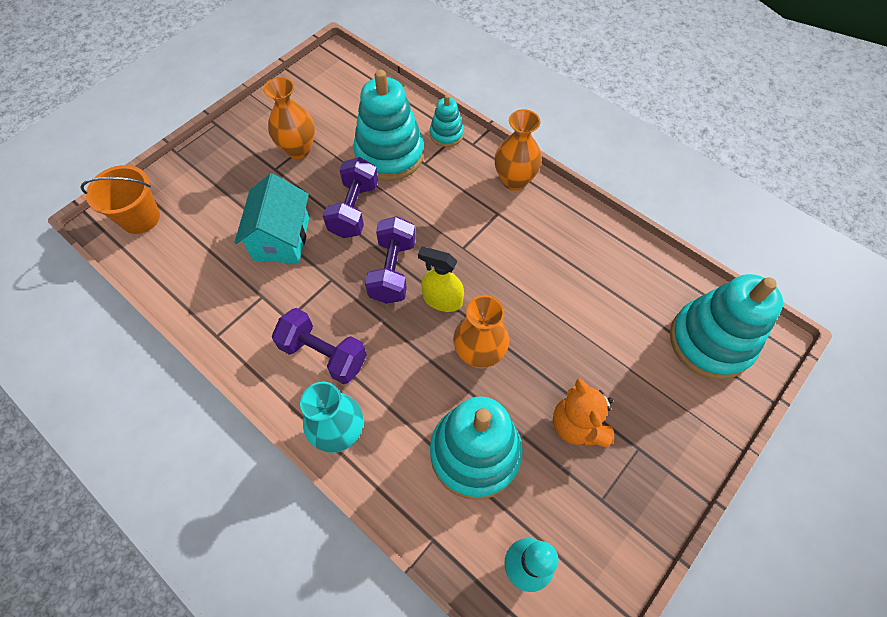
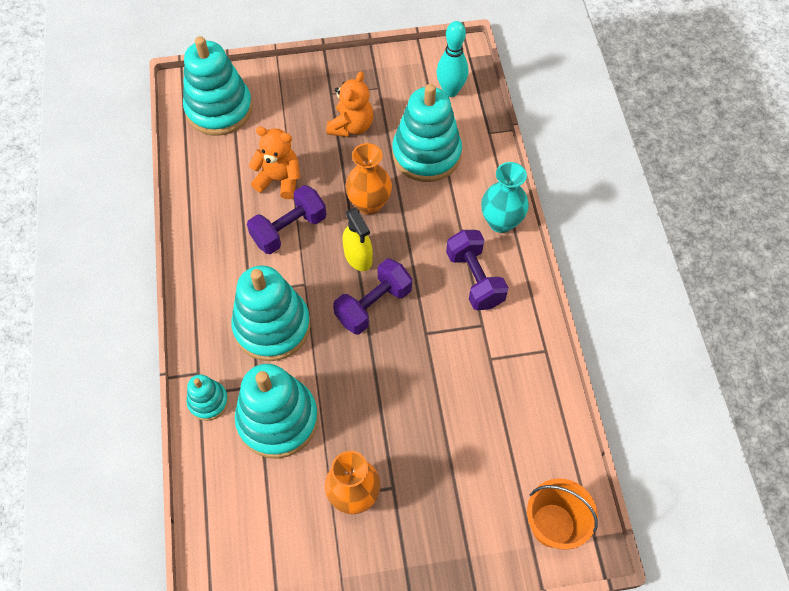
camera: 140 degrees left, 0 degrees up
turquoise house [234,173,309,264] -> none
purple dumbbell [323,157,378,238] -> purple dumbbell moved to [247,185,326,254]
orange vase [495,109,542,191] -> none
none -> turquoise stacking toy [231,265,311,361]
none -> orange teddy bear [249,127,300,199]

